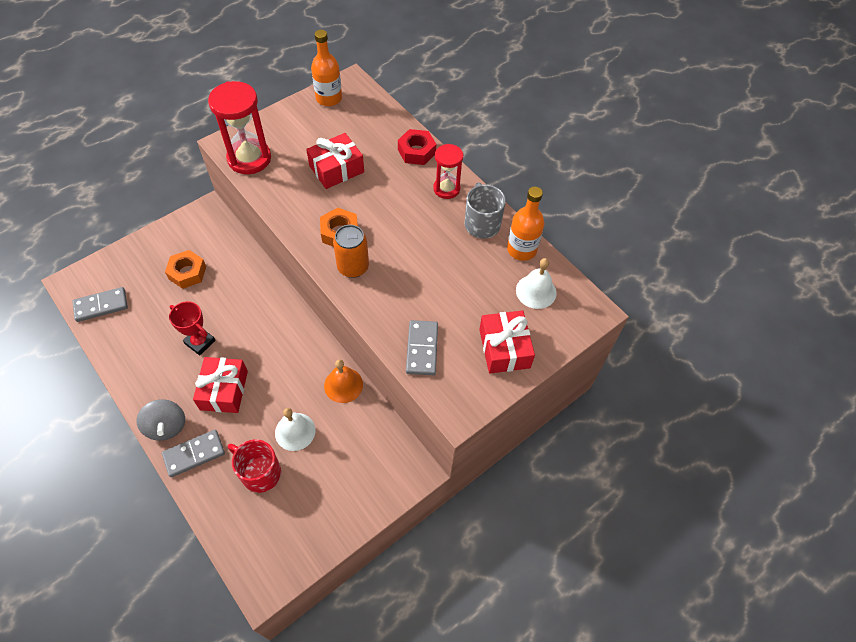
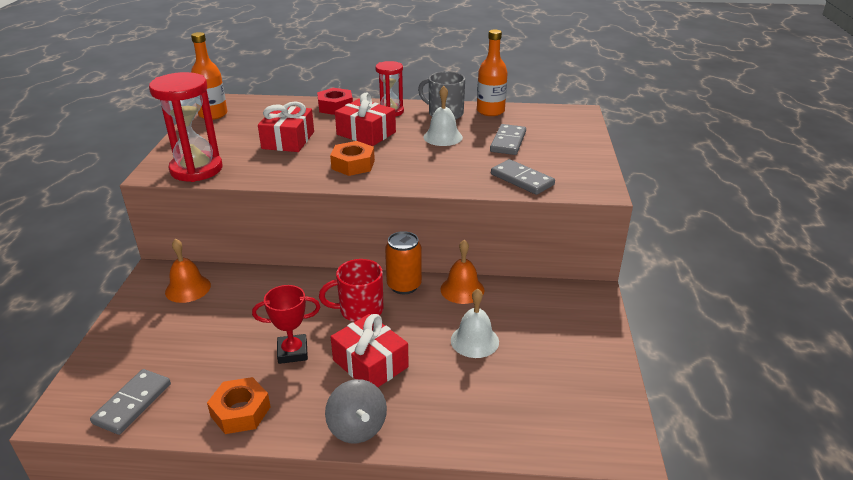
camera: 45 degrees left, 25 degrees down
grey spinning top [137,399,185,441] -> grey spinning top turned 45 degrees clockwise [325,379,387,443]
grey domino [162,430,225,477] -> grey domino moved to [490,124,526,155]
orange nut [165,250,206,289] -> orange nut moved to [207,377,271,434]
red mug [228,439,281,493] -> red mug moved to [319,259,383,322]
orange can [333,225,369,278] -> orange can moved to [385,231,422,294]
red gift [479,310,535,374] -> red gift moved to [335,92,396,146]
white bell [516,258,557,309] -> white bell moved to [424,86,463,146]
none -> orange bell [165,239,211,303]

